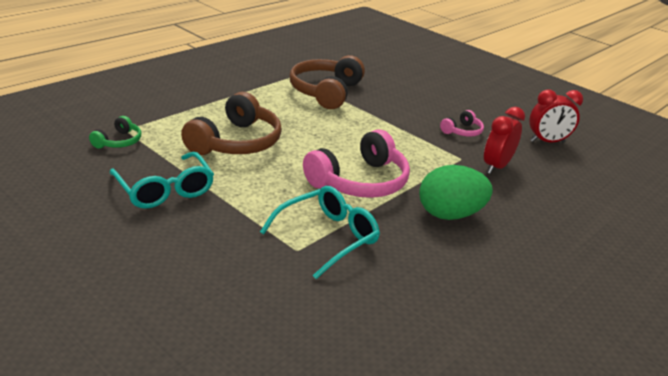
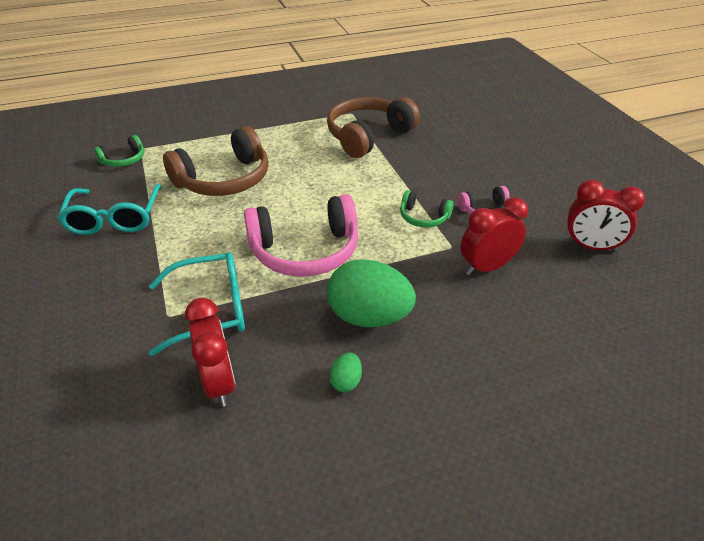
camera: 30 degrees right, 10 degrees up
none -> red clock [185,298,236,407]
none -> green egg [329,352,362,392]
none -> green headphones [400,190,453,227]

